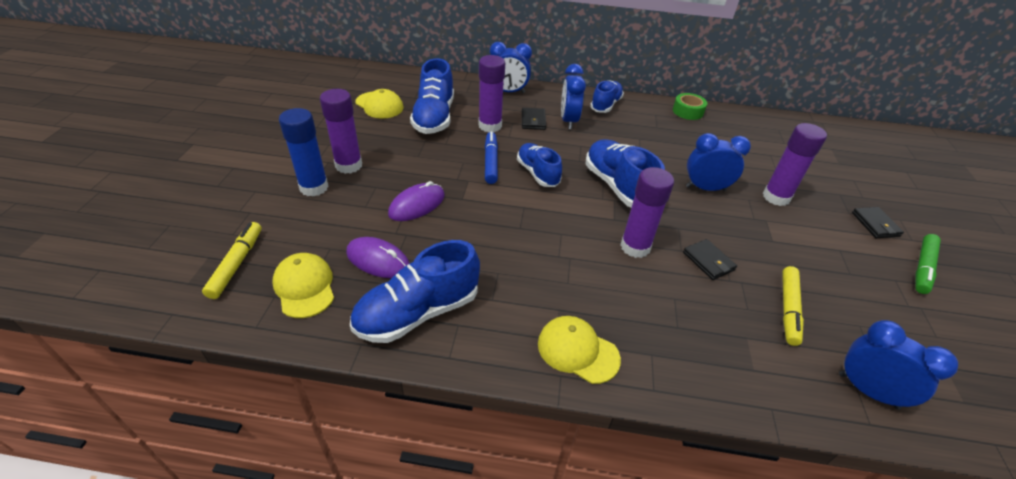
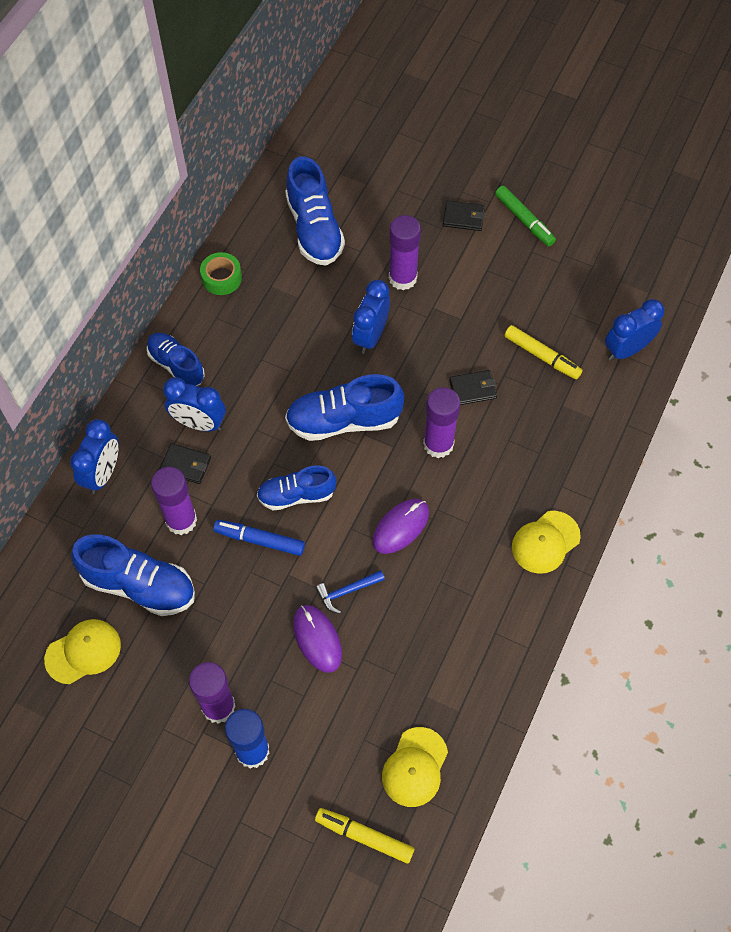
camera: 70 degrees left, 20 degrees up
yellow cap [273,253,334,318] -> yellow cap turned 60 degrees counterclockwise [382,727,448,807]
purple mouse [346,237,410,278] -> purple mouse moved to [372,499,429,554]
blue shoe [350,240,480,343] -> blue shoe moved to [285,156,345,266]
none -> blue hammer [315,570,385,614]

